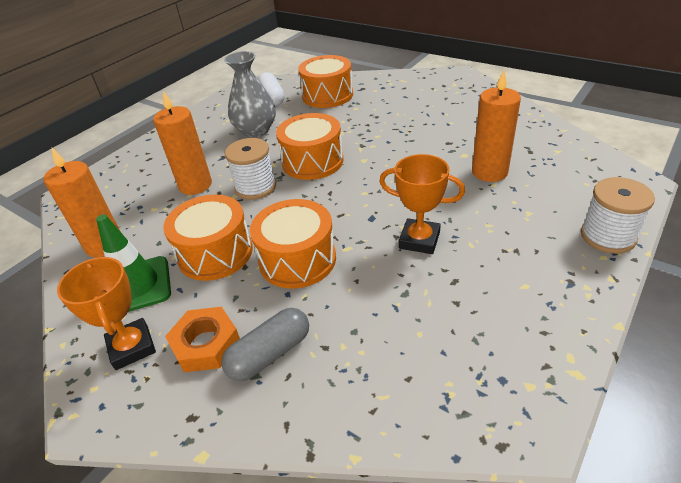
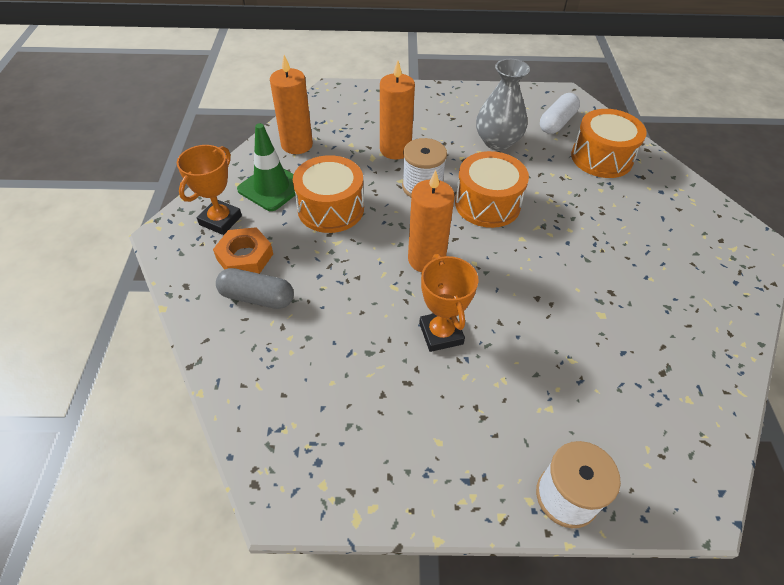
camera: 50 degrees right, 10 degrees up
orange drum [250,199,336,289] -> none
orange candle [472,71,521,182] -> orange candle moved to [408,170,455,272]

